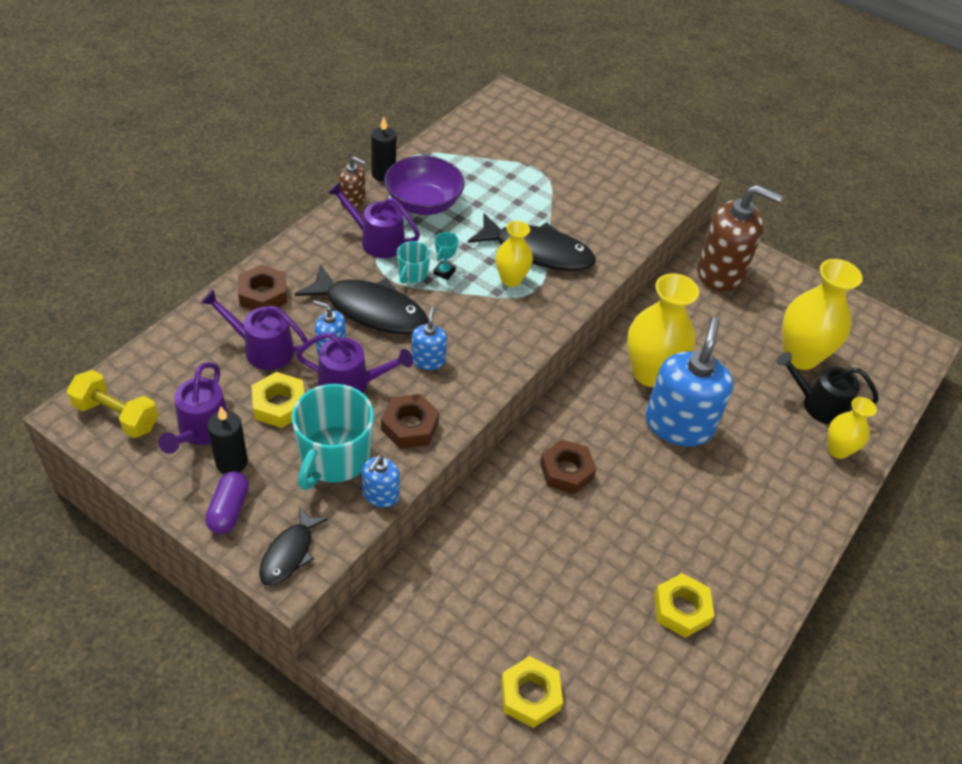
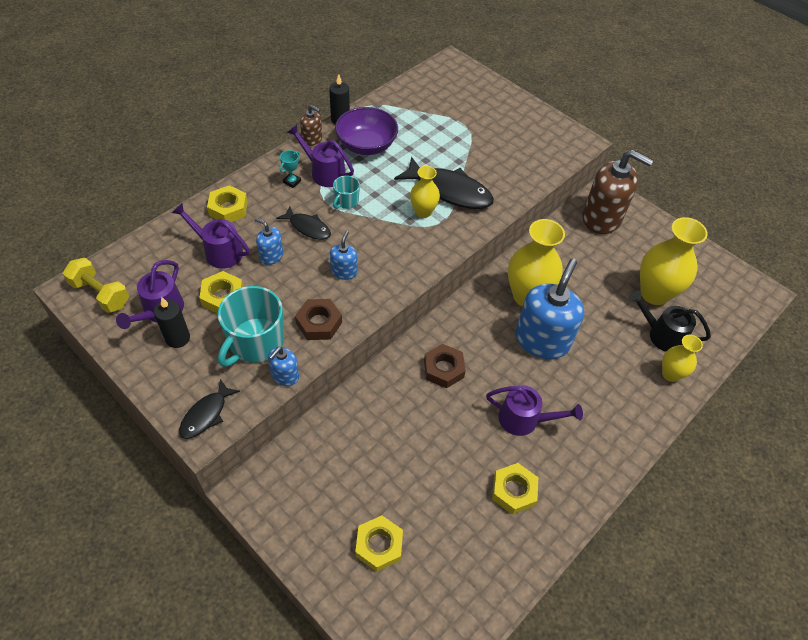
camera: 10 degrees right, 5 degrees up
purple capsule [205,471,249,534] -> none
brown nut [238,265,287,310] -> yellow nut [207,185,248,222]
black fish [295,265,428,334] -> black fish [276,206,331,240], size x0.56
purple watering can [296,332,413,393] -> purple watering can moved to [486,385,583,436]
turquoise trophy [433,232,459,280] -> turquoise trophy moved to [280,150,301,188]

